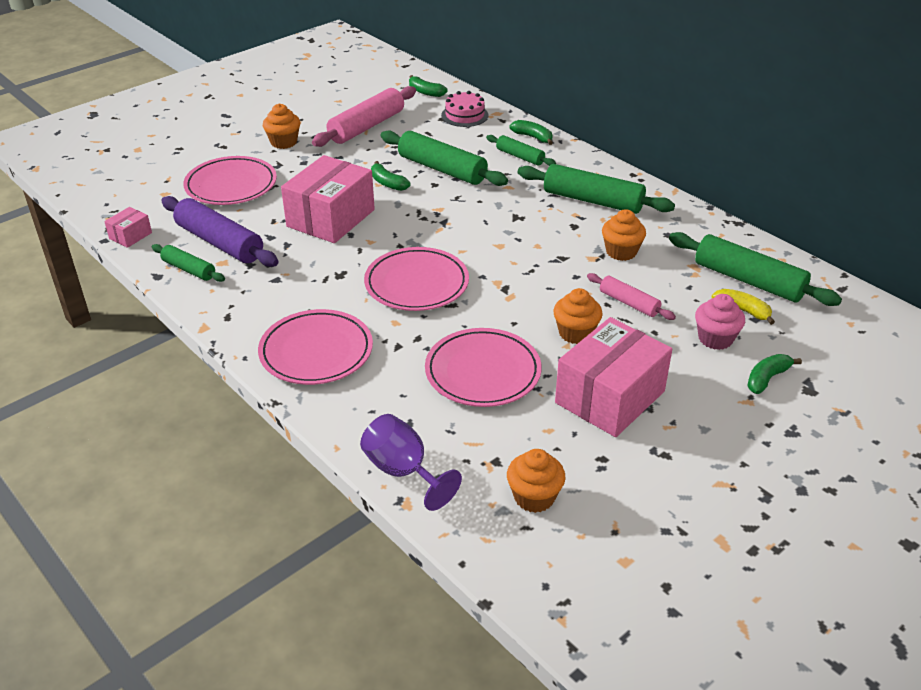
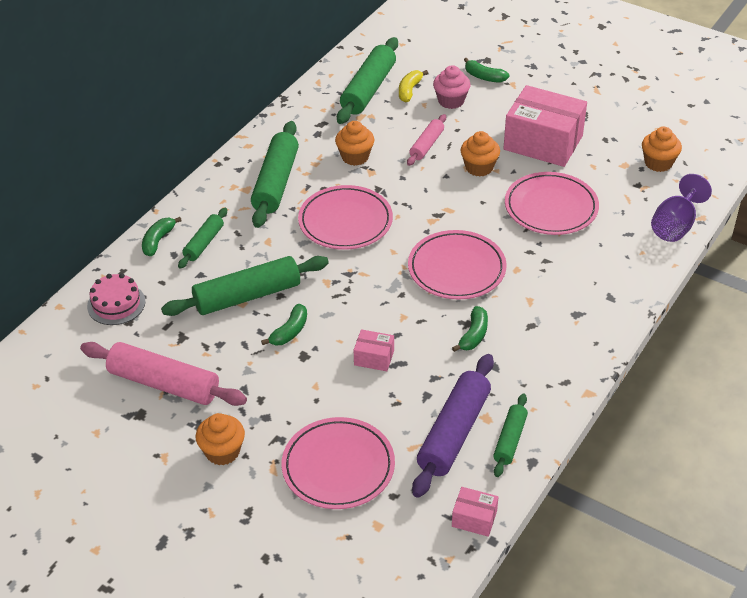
camera: 105 degrees left, 5 degrees up
pink plate [258,309,373,385] -> pink plate moved to [298,185,393,250]
pink box [281,155,375,243] -> pink box [354,329,394,371], size x0.45
green rolling pin [380,130,508,186] -> green rolling pin turned 45 degrees clockwise [161,256,329,316]
green banana [409,75,447,97] -> green banana moved to [452,306,488,352]

